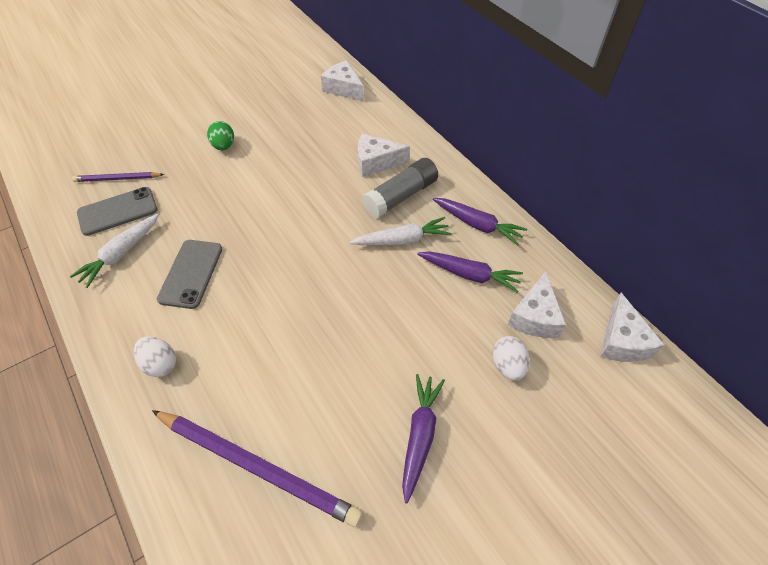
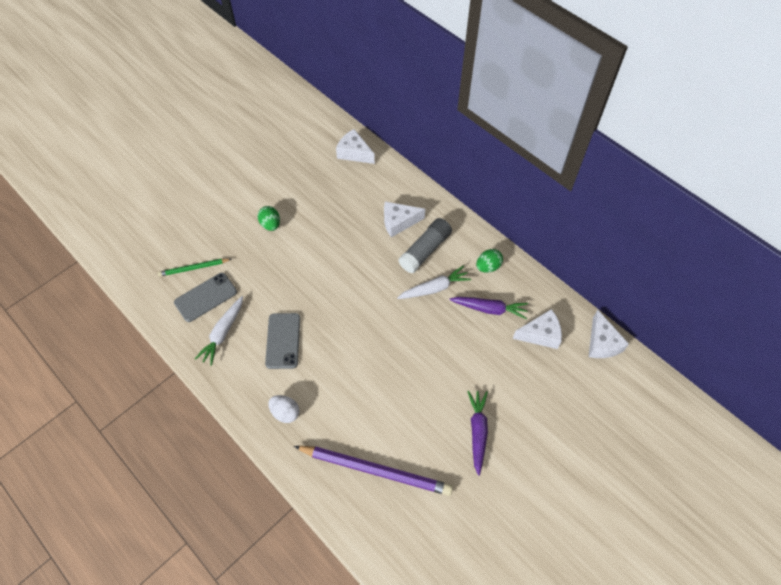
camera: 10 degrees left, 5 degrees up
purple pencil [72,172,164,182] -> green pencil [158,259,231,277]
purple carrot [433,198,527,246] -> green egg [476,249,503,273]
white egg [493,336,530,381] -> none
white cheese [508,271,566,338] -> white cheese turned 105 degrees counterclockwise [513,309,562,349]

